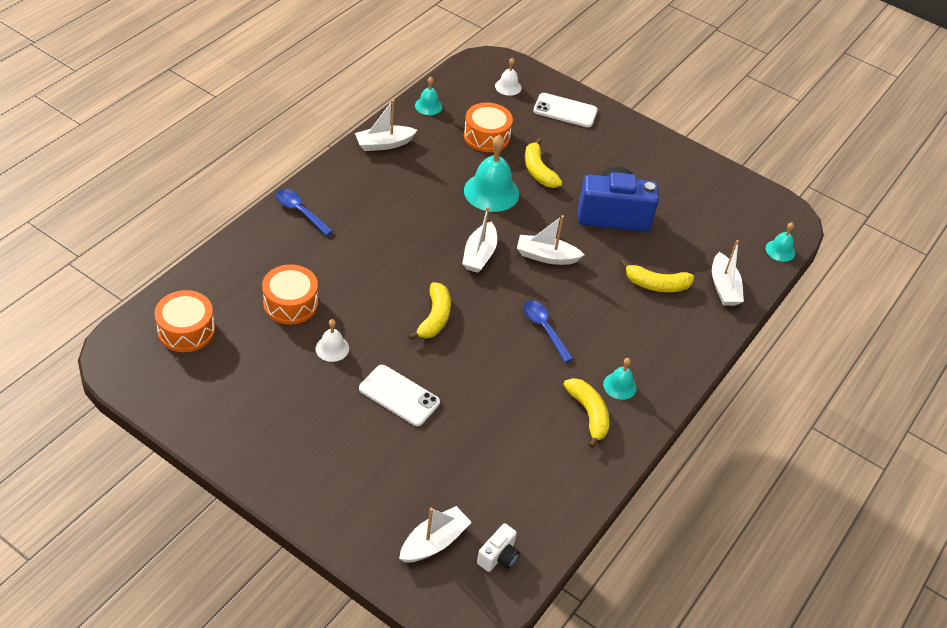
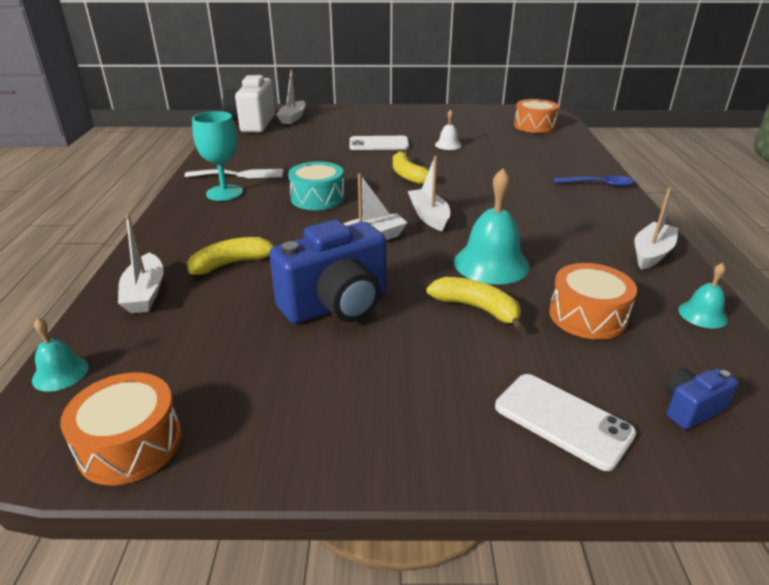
camera: 150 degrees right, 15 degrees down
orange drum [262,264,318,325] -> orange drum moved to [60,373,182,485]
white camera [477,523,520,572] -> white camera [222,75,275,132], size x2.19
white bell [495,58,522,96] -> blue camera [665,368,738,429]
blue spoon [523,300,573,362] -> turquoise drum [288,162,345,210]
white phone [533,93,598,127] -> white phone turned 60 degrees clockwise [495,374,636,471]
yellow banana [563,378,609,448] -> white fork [184,169,283,178]
turquoise bell [603,358,637,400] -> turquoise goblet [192,111,243,201]
white boat [712,240,744,306] -> white boat turned 150 degrees counterclockwise [118,214,164,313]

